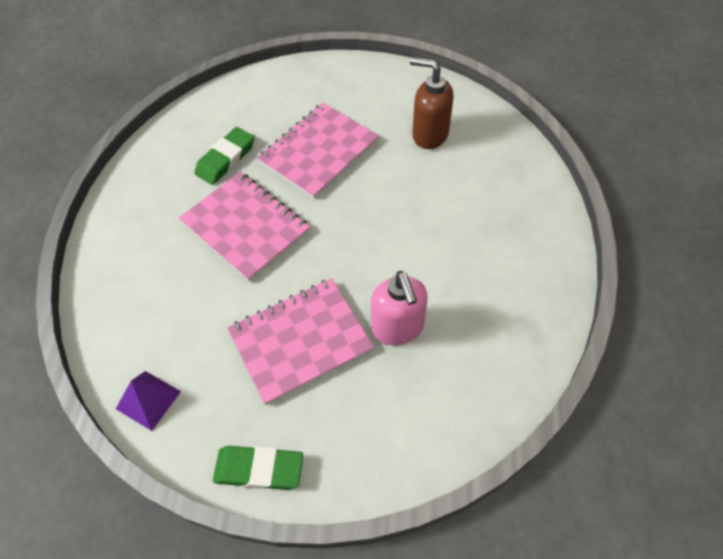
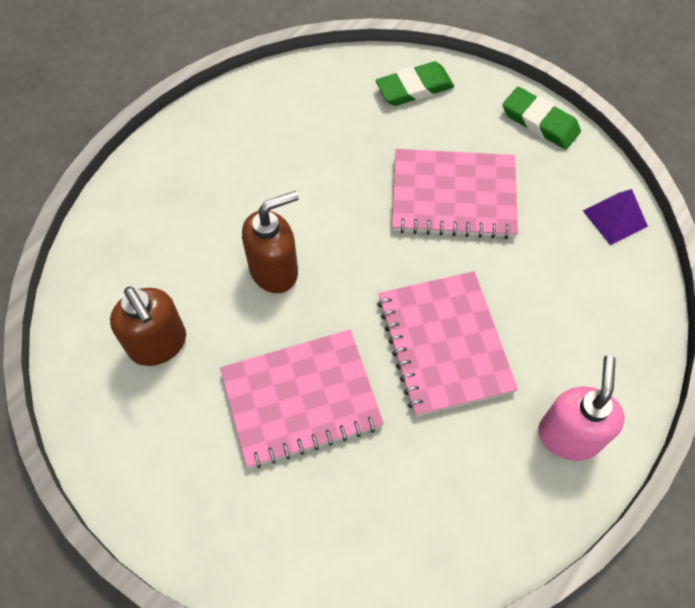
camera: 150 degrees left, 5 degrees up
green eraser [195,127,255,185] -> green eraser moved to [375,61,454,106]
pink soap dispenser [371,271,428,345] -> pink soap dispenser moved to [538,355,625,461]
none -> brown soap dispenser [242,191,298,293]

